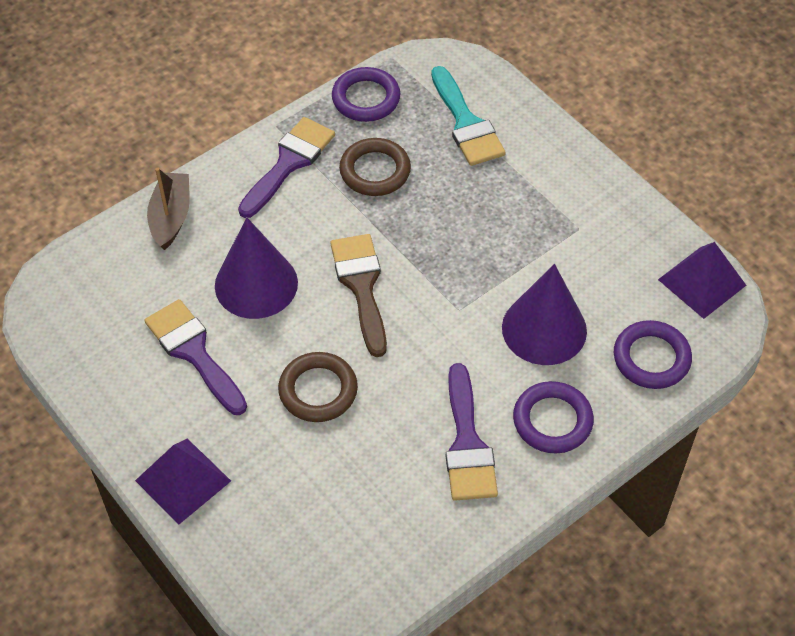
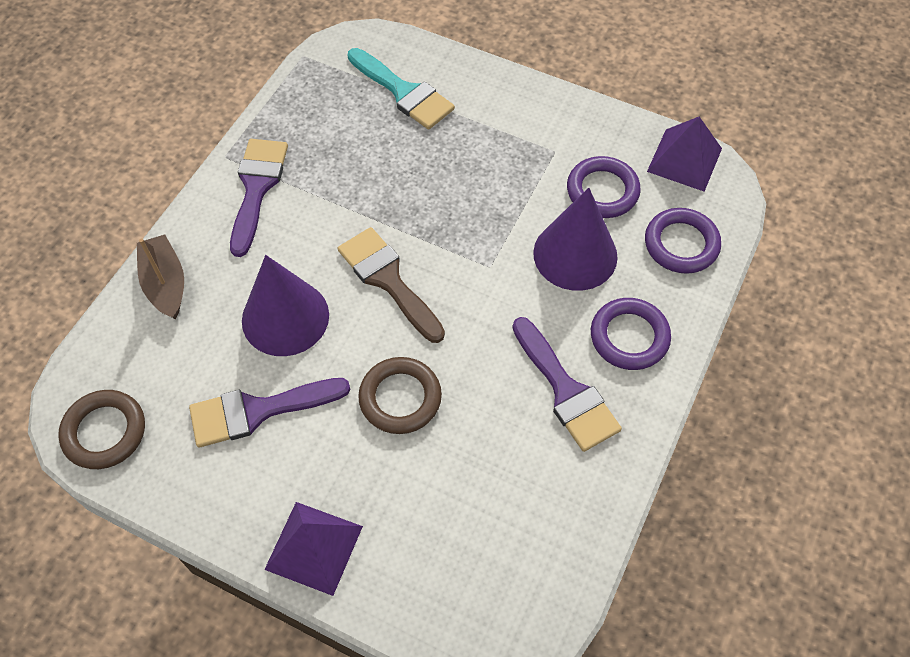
camera: 25 degrees left, 5 degrees up
purple brush [144,299,247,415] -> purple brush turned 45 degrees counterclockwise [189,378,350,447]
purple ring [332,67,400,122] -> purple ring moved to [567,156,641,218]
brown ring [339,138,411,196] -> brown ring moved to [58,390,145,469]

